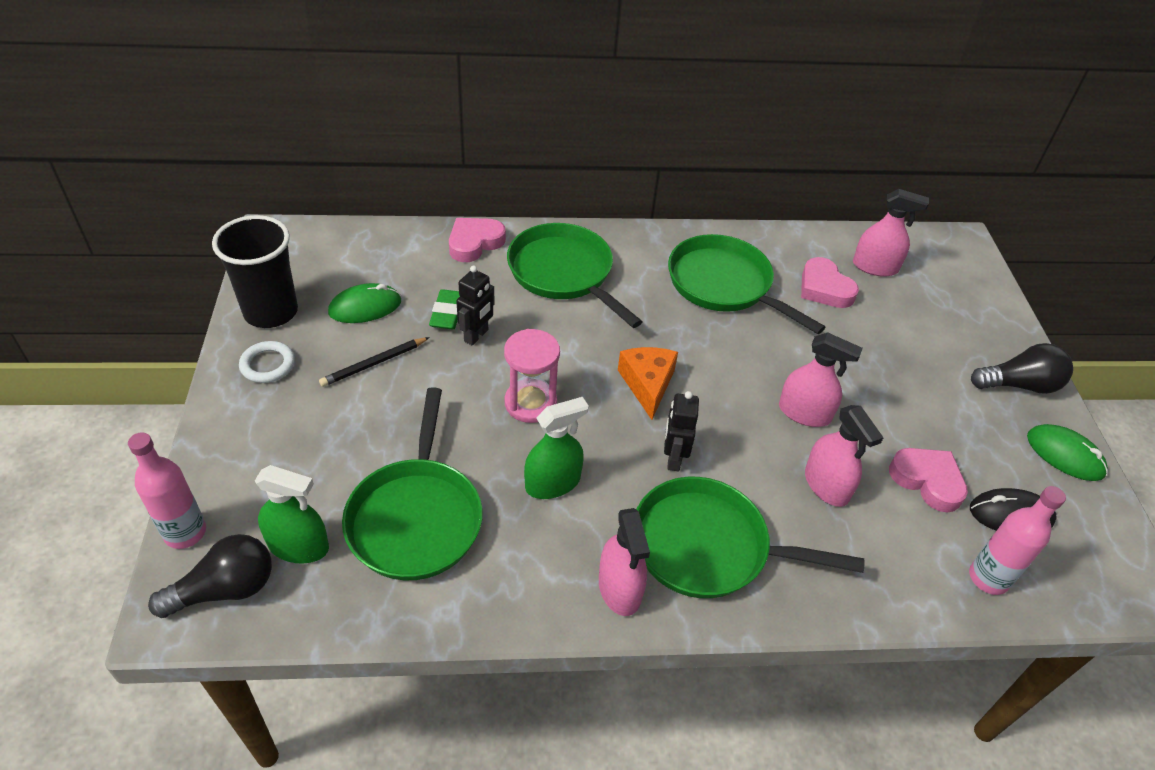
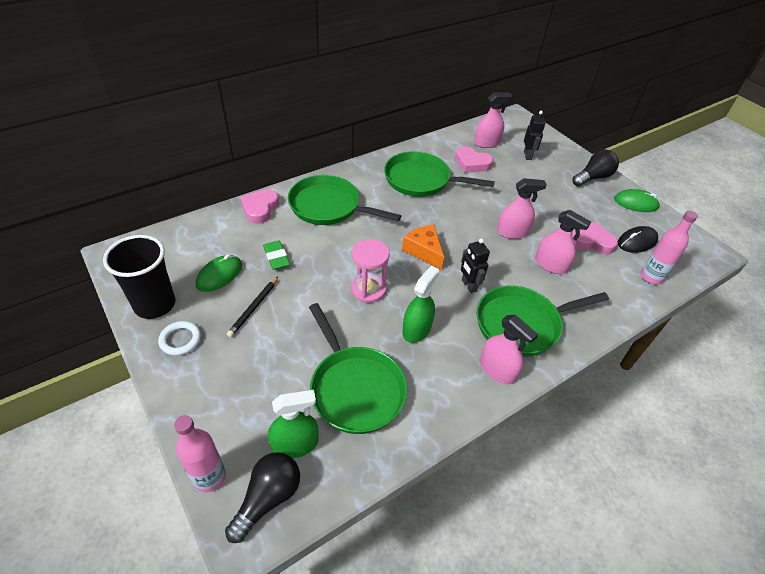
camera: 30 degrees left, 0 degrees up
black robot [456,265,495,345] -> black robot moved to [524,111,545,160]

